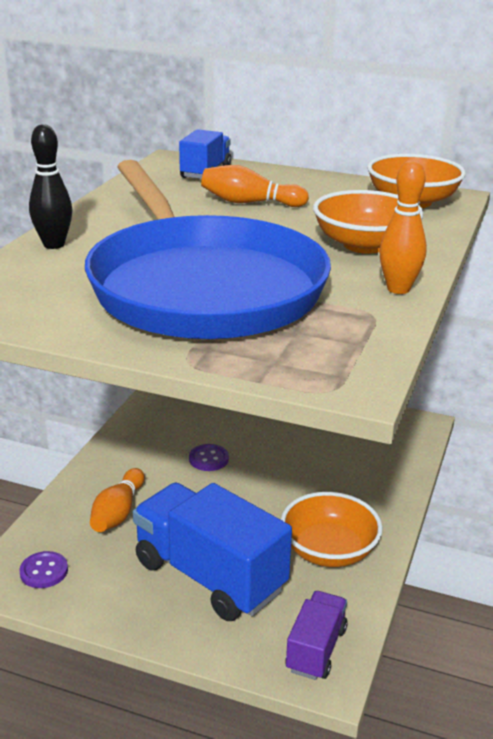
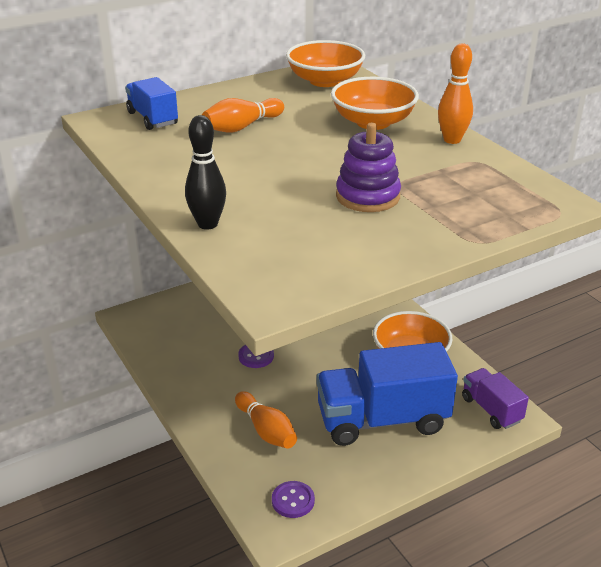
camera: 50 degrees left, 5 degrees up
blue pan [85,160,331,339] -> purple stacking toy [336,123,401,212]

